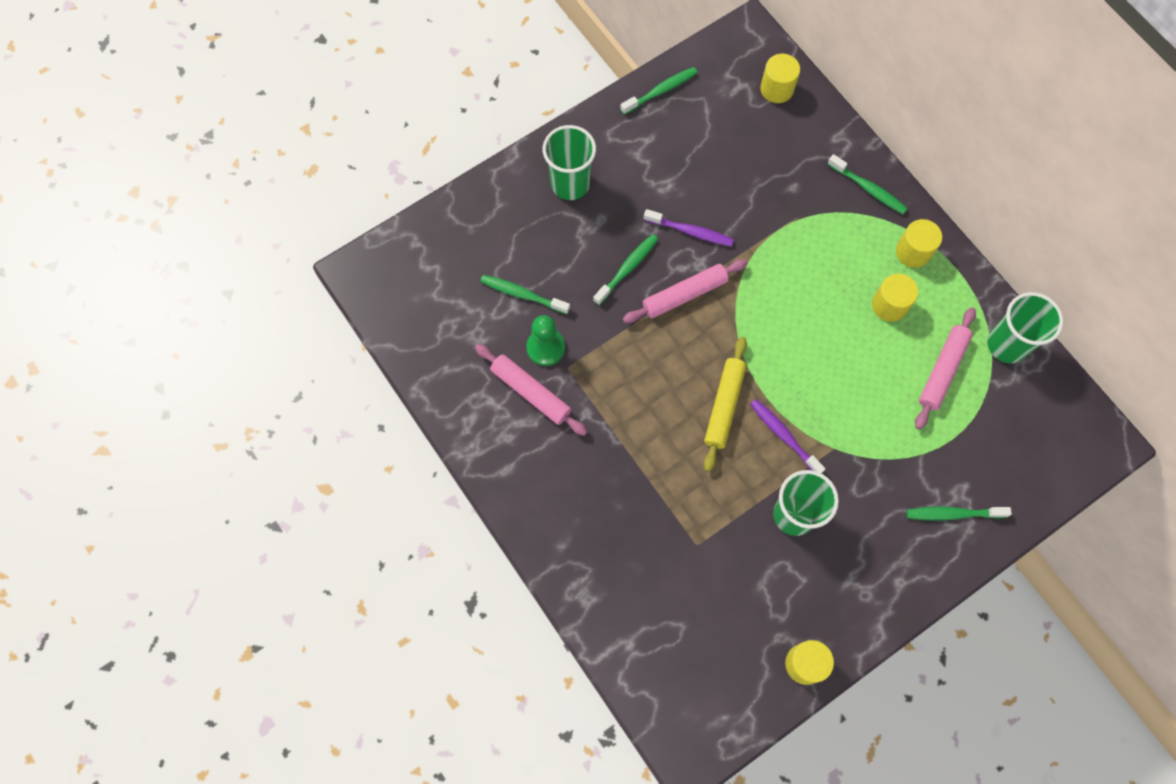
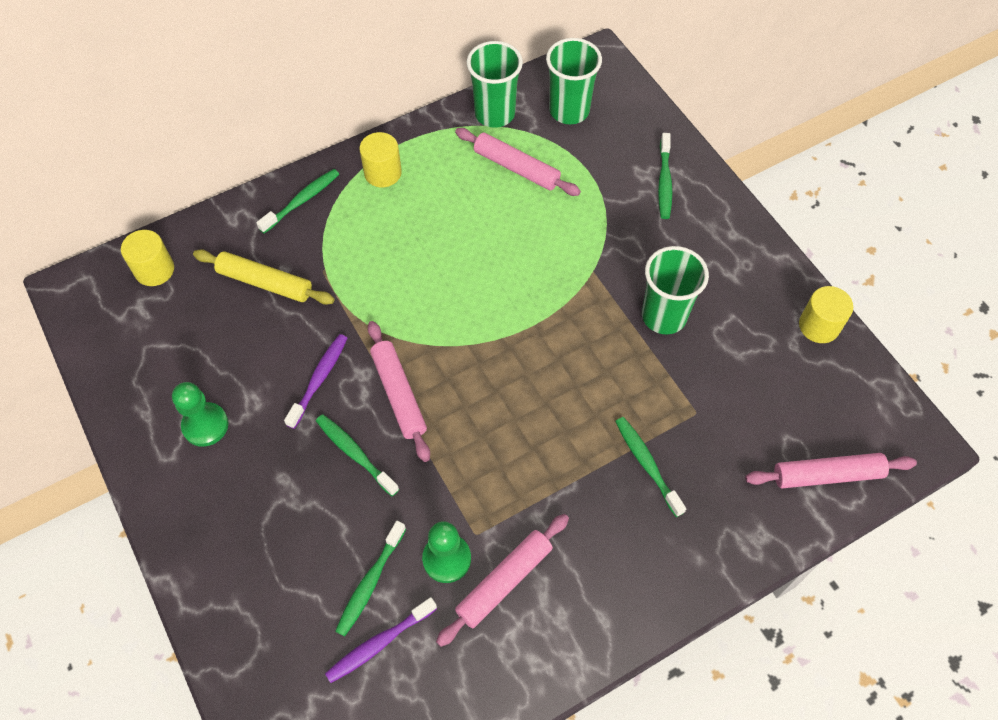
camera: 85 degrees left, 10 degrees down
green cup [543,125,596,200] -> green cup moved to [546,38,602,124]
green toothbrush [620,67,698,115] -> green toothbrush moved to [615,417,686,517]
yellow rolling pin [704,337,747,472] -> yellow rolling pin moved to [193,249,335,305]
purple toothbrush [750,399,825,474] -> purple toothbrush moved to [325,597,437,683]
yellow cylinder [872,274,918,322] -> none
none -> green pawn [172,382,228,447]
none -> pink rolling pin [745,453,917,488]

